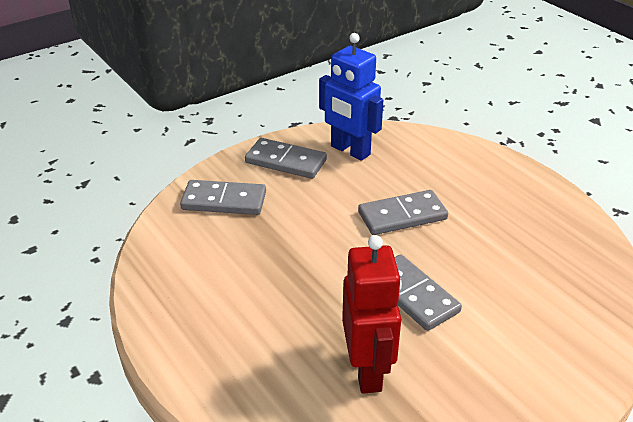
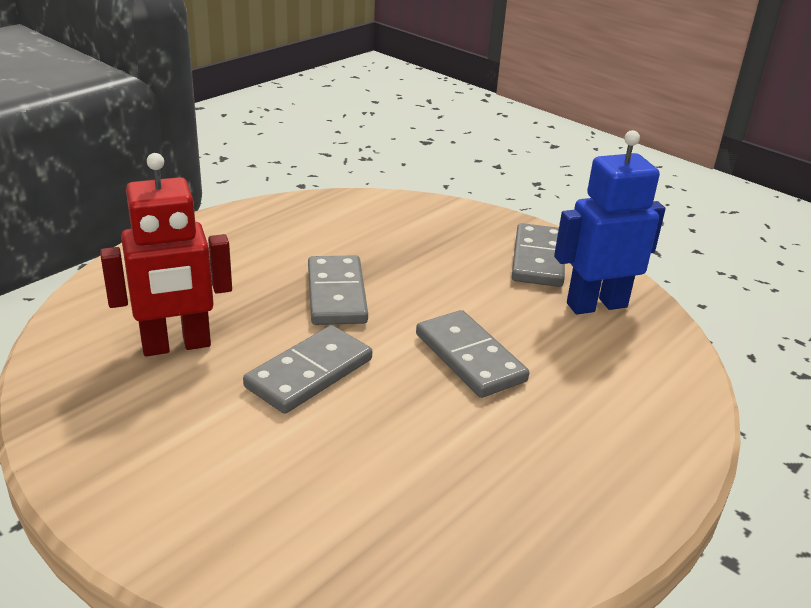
camera: 75 degrees right, 5 degrees down
grey domino [180,180,266,215] -> grey domino moved to [308,255,368,325]
blue robot [319,33,383,161] -> blue robot turned 45 degrees clockwise [554,130,665,315]

